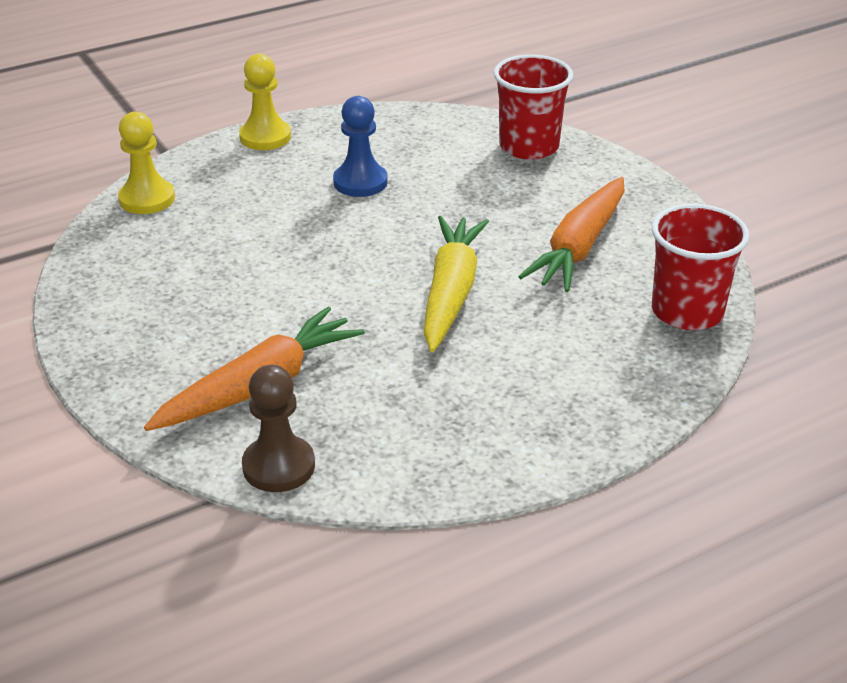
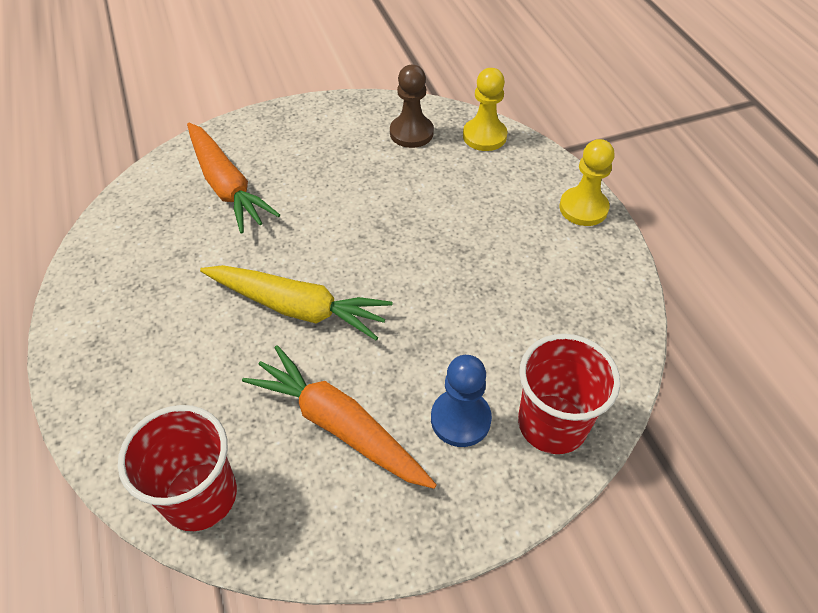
camera: 100 degrees right, 15 degrees up
brown pawn [242,365,315,492] -> brown pawn moved to [390,65,434,148]
blue pawn [333,96,388,197] -> blue pawn moved to [431,355,492,447]

